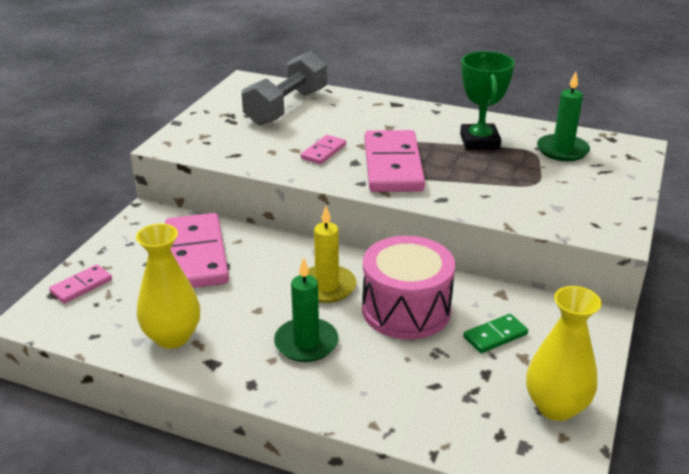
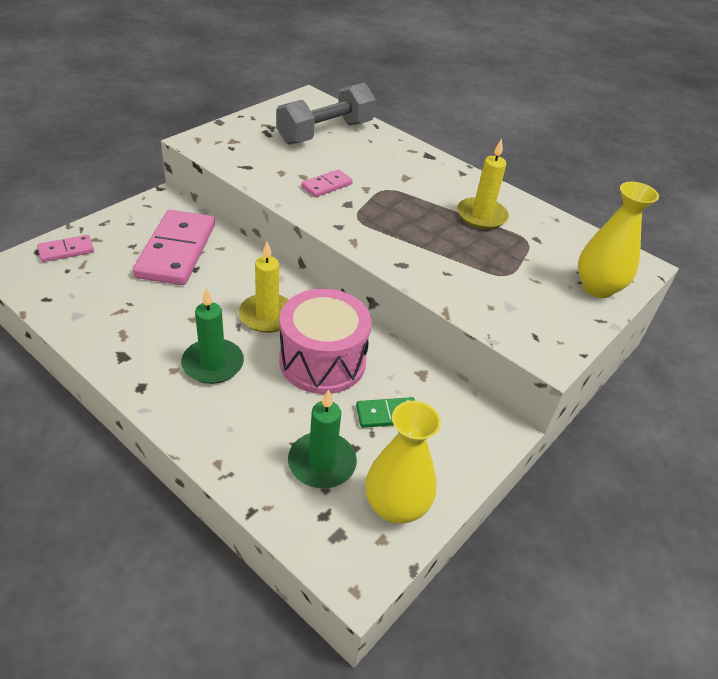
camera: 15 degrees right, 10 degrees up
yellow vase [136,224,200,349] -> yellow vase moved to [578,182,659,298]
pink domino [364,130,425,192] -> none
green trophy [460,51,515,150] -> yellow candle [457,139,509,229]
green candle [537,72,590,161] -> green candle moved to [288,389,357,488]

